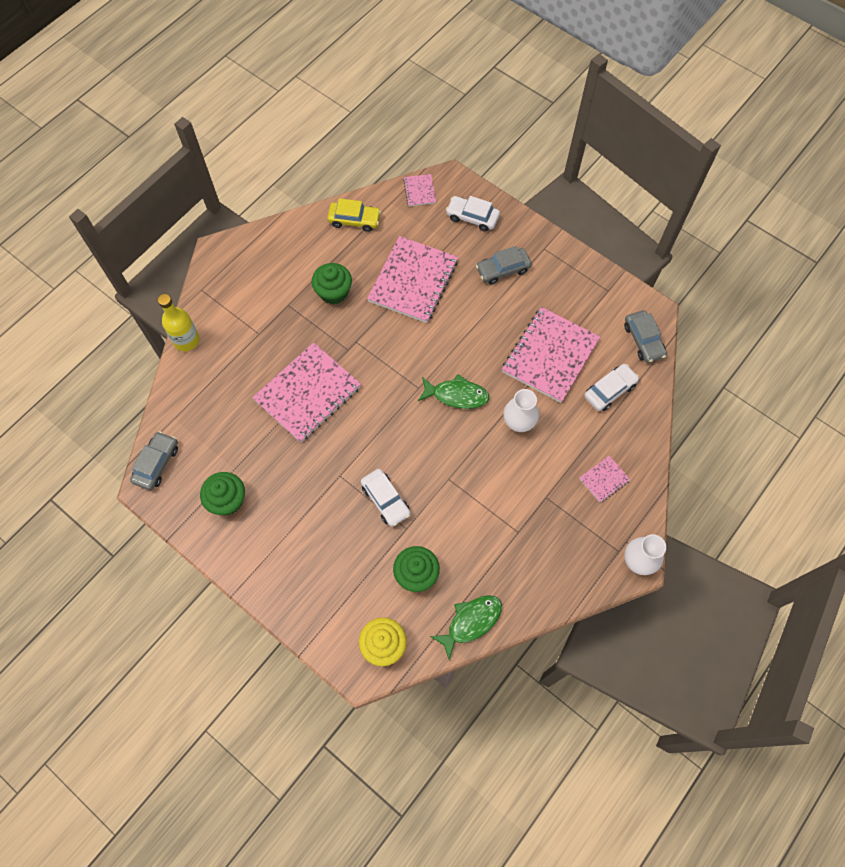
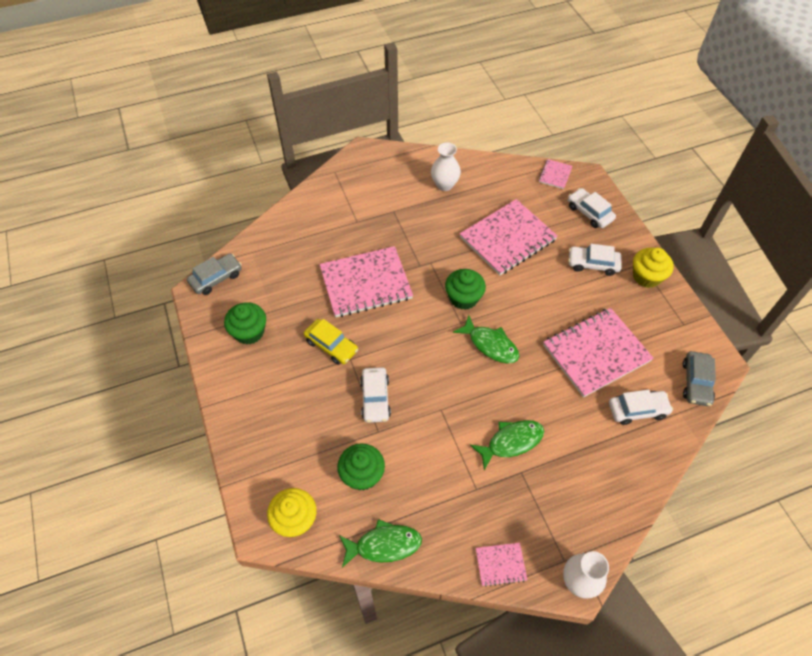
camera: 30 degrees right, 10 degrees down
yellow bottle [158,294,200,351] -> none
green cupcake [311,263,352,304] -> green cupcake moved to [445,269,486,310]
yellow car [327,198,381,232] -> yellow car moved to [304,319,358,365]
grey car [476,246,531,284] -> white car [568,244,622,276]
white vase [504,389,539,432] -> white vase moved to [431,142,461,191]
pink notebook [579,456,631,503] -> pink notebook moved to [476,543,527,587]
none -> green fish [470,420,544,470]
none -> yellow cupcake [633,248,674,288]

